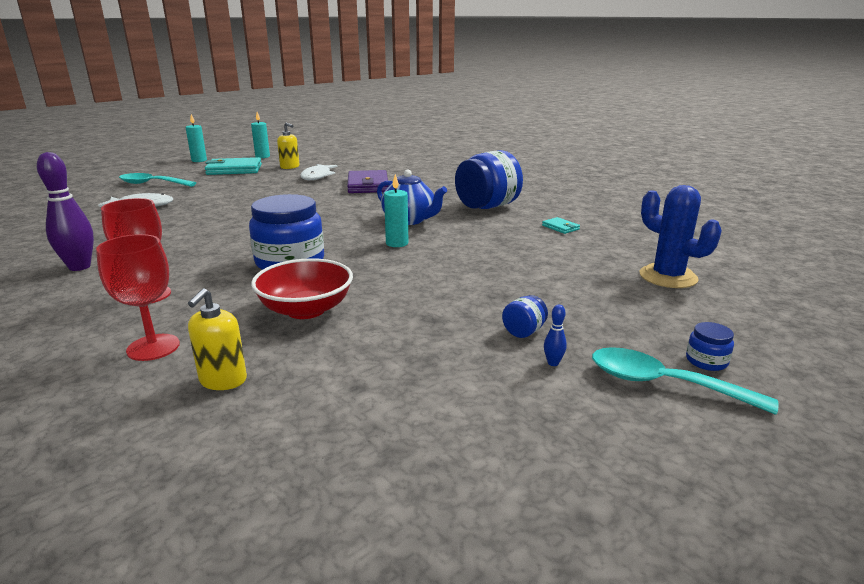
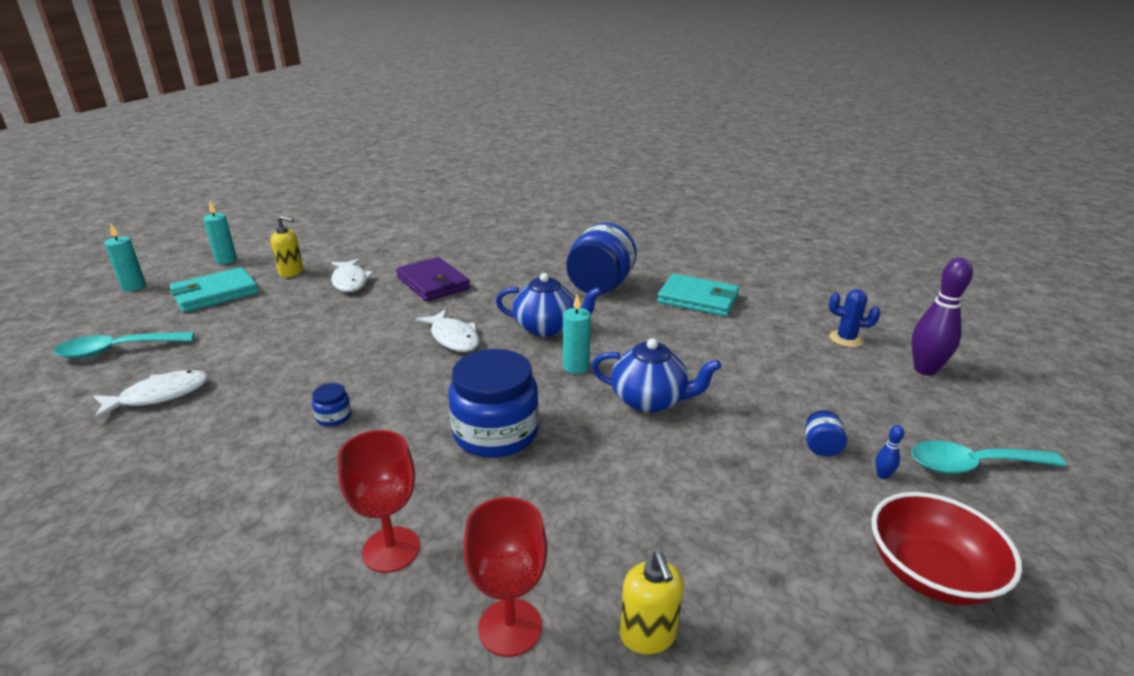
camera: 30 degrees left, 5 degrees up
purple bowling pin [37,152,94,271] -> purple bowling pin moved to [912,257,973,376]
red bowl [251,258,353,319] -> red bowl moved to [871,492,1022,605]
turquoise wallet [542,217,580,234] -> turquoise wallet [657,274,739,317], size x2.18
blue cactus [639,185,722,288] -> blue cactus [829,289,880,347], size x0.62
blue jar [686,322,734,371] -> blue jar moved to [312,383,351,426]
none -> white fish [416,309,479,352]
none -> blue teapot [592,338,721,413]

